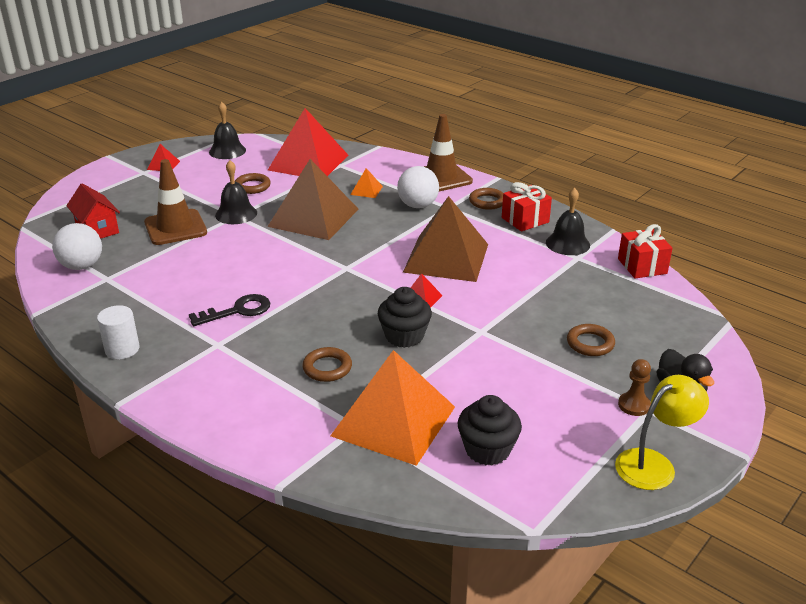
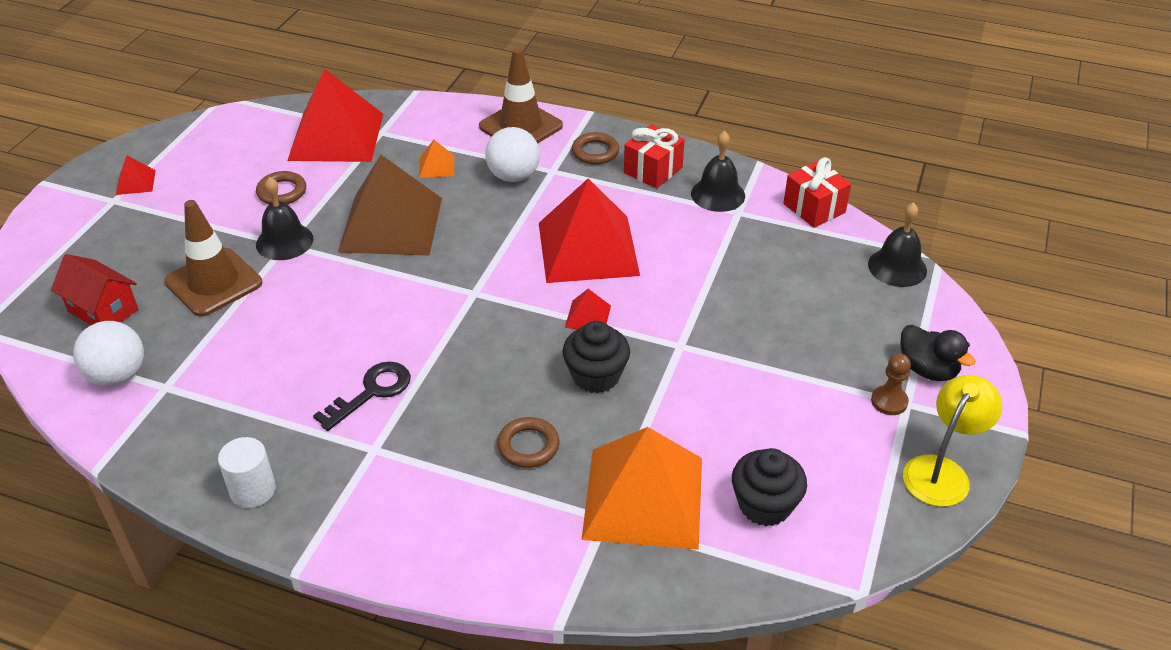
camera: 20 degrees left, 10 degrees up
black bell [209,102,246,159] -> black bell moved to [868,202,927,287]
brown pyramid [403,196,488,282] -> red pyramid [539,178,640,283]
brown ring [567,324,615,356] -> none

